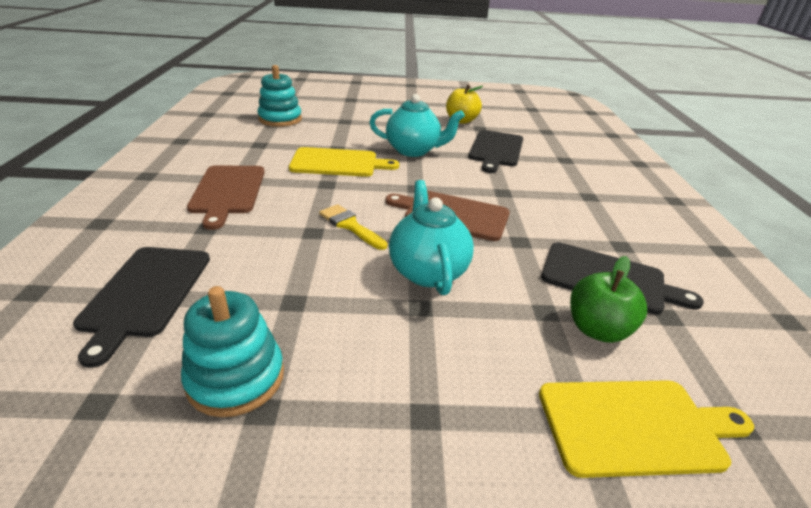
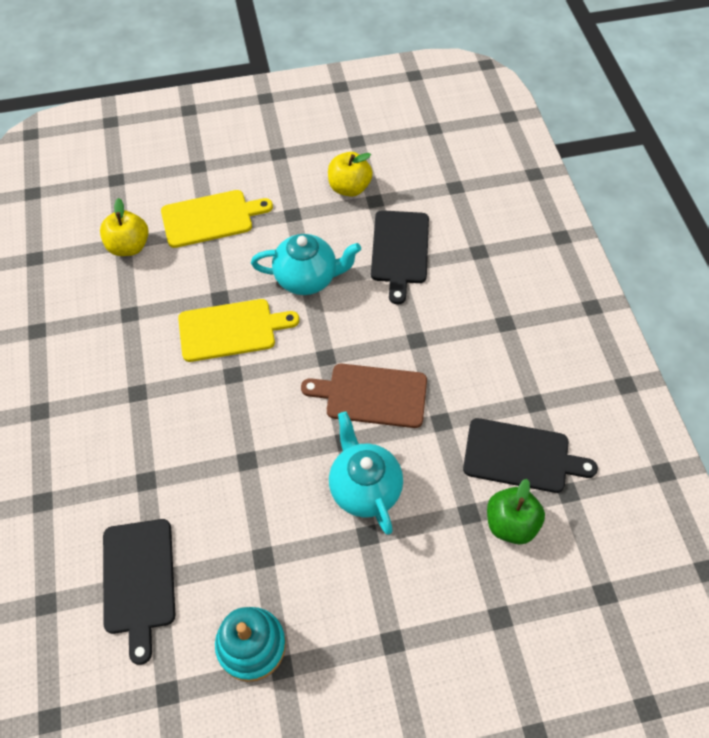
camera: 10 degrees left, 25 degrees up
brown cutting board [187,165,265,230] -> none
turquoise stacking toy [258,65,302,127] -> yellow apple [100,198,149,256]
yellow brush [319,204,387,250] -> none
yellow cutting board [539,380,754,478] -> yellow cutting board moved to [161,190,273,248]

